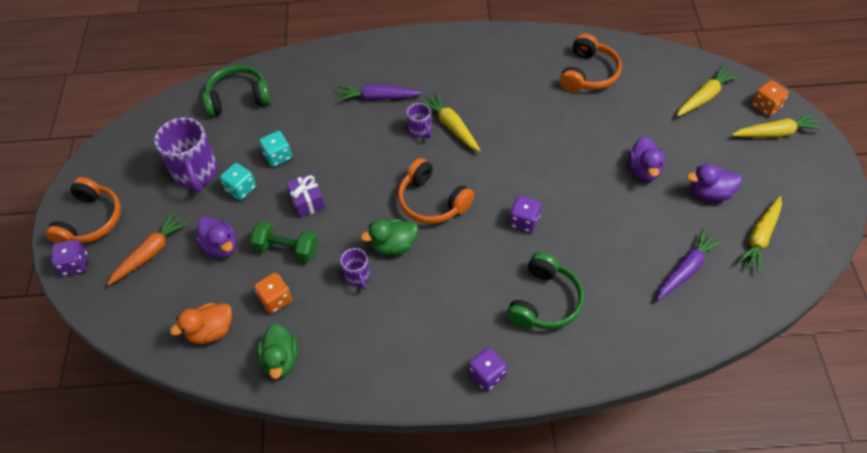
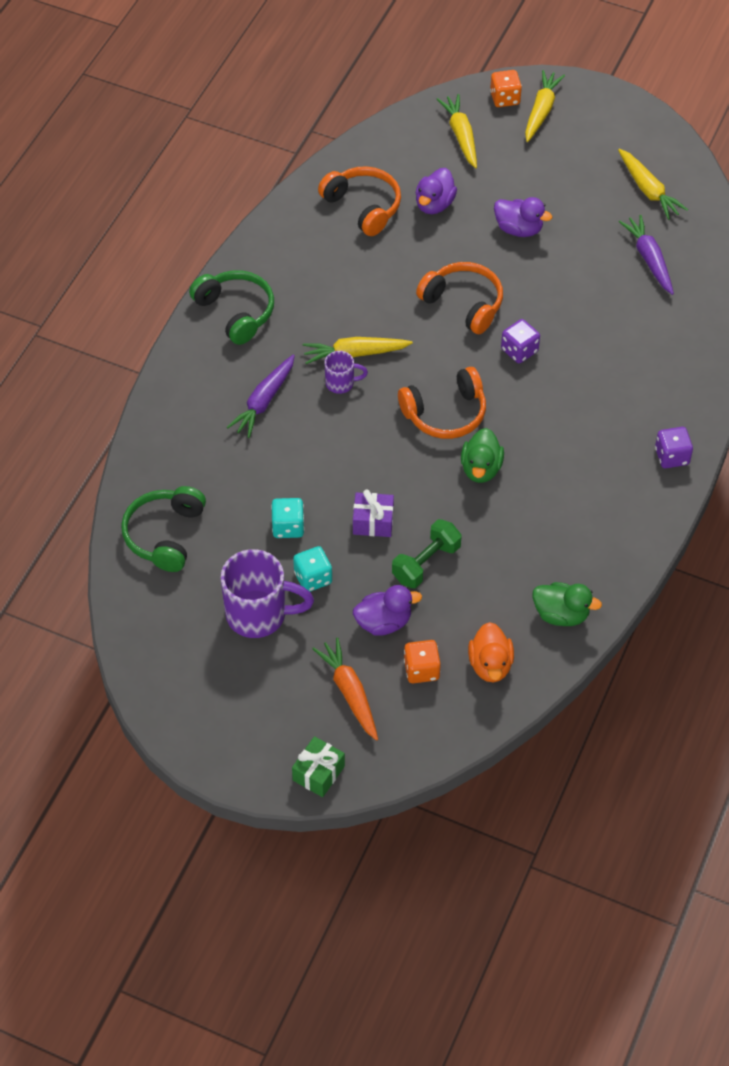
camera: 65 degrees left, 0 degrees up
orange headphones [45,177,121,243] -> orange headphones moved to [416,262,503,334]
purple dice [51,240,87,276] -> green gift [292,736,345,797]
orange dice [254,273,292,314] -> orange dice moved to [404,640,441,683]
purple mug [340,248,370,290] -> none
green headphones [506,252,584,329] -> green headphones moved to [189,270,274,345]
purple duck [687,164,742,201] -> purple duck moved to [415,168,457,214]

